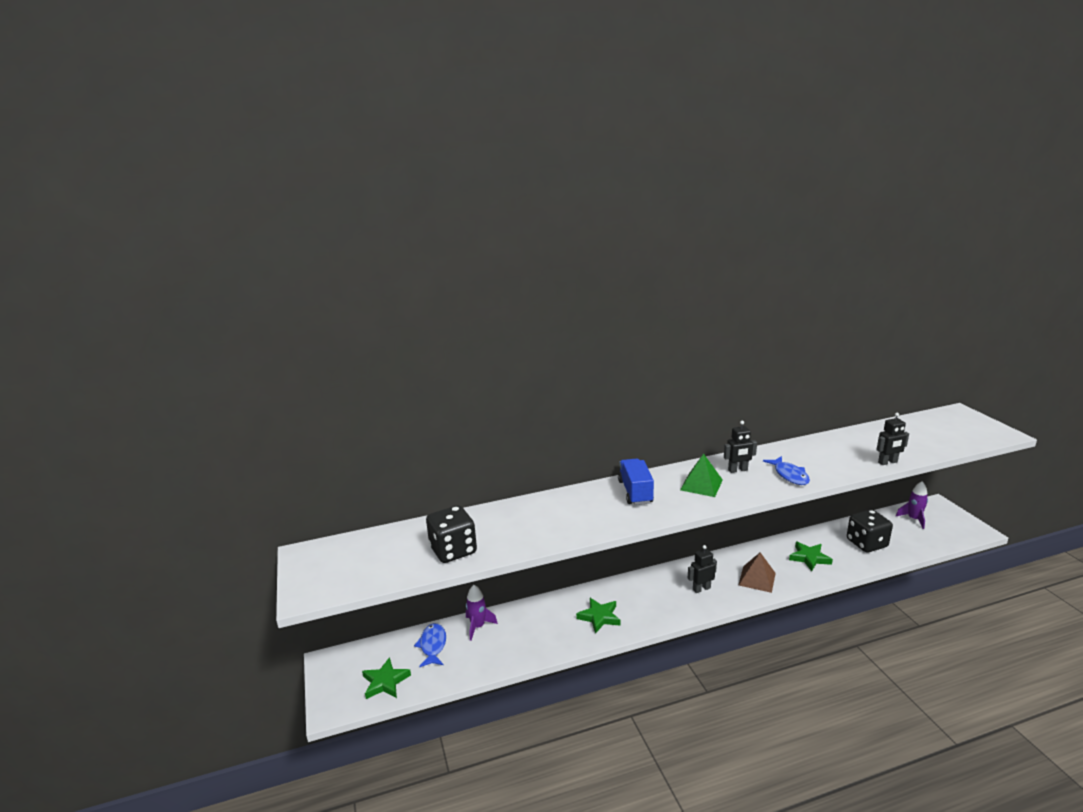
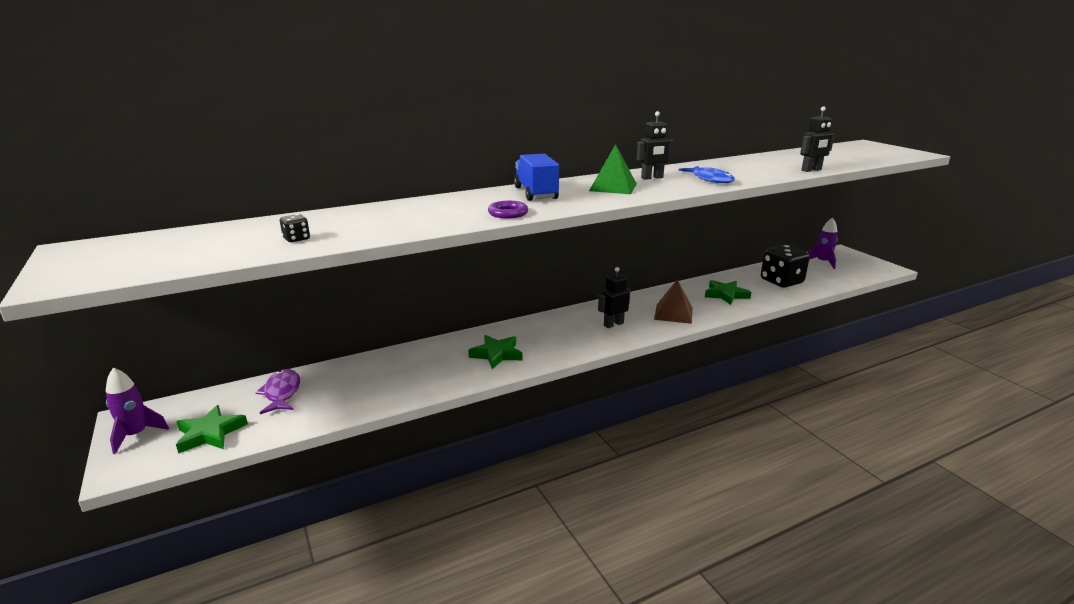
camera: 10 degrees left, 0 degrees up
blue fish [414,623,446,668] -> purple fish [255,369,300,414]
black dice [426,505,477,563] -> black dice [280,214,310,242], size x0.42
purple rocket [466,585,498,641] -> purple rocket moved to [106,367,169,454]
none -> purple ring [488,201,528,219]

